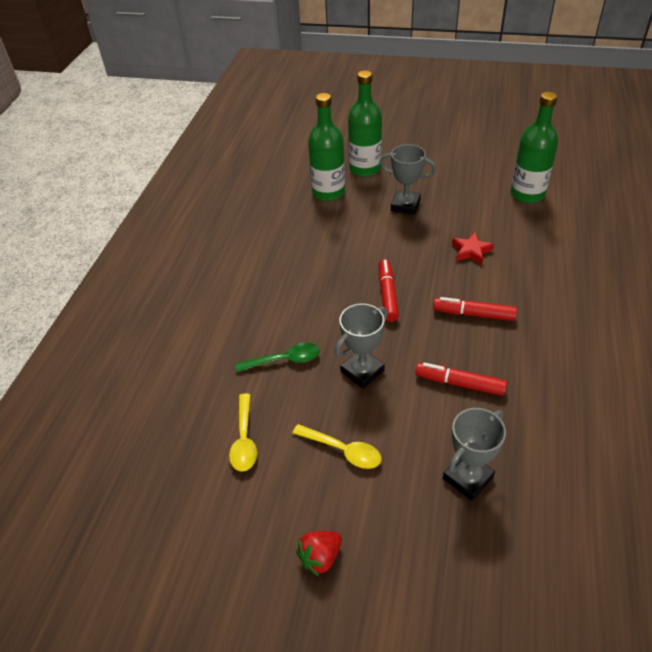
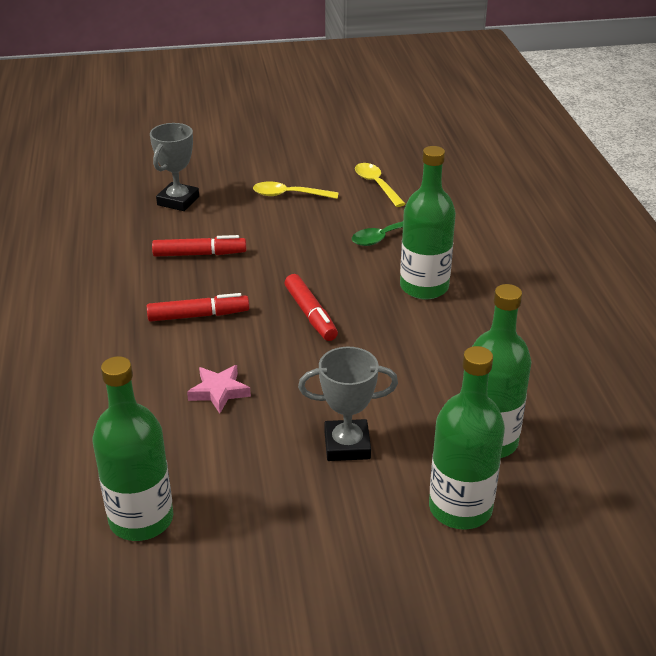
camera: 155 degrees right, 10 degrees down
red strawberry [296,531,342,576] -> none
grey trophy [335,303,388,389] -> none
red star [452,233,494,265] -> pink star [187,365,251,413]
none -> green bottle [400,146,456,299]

